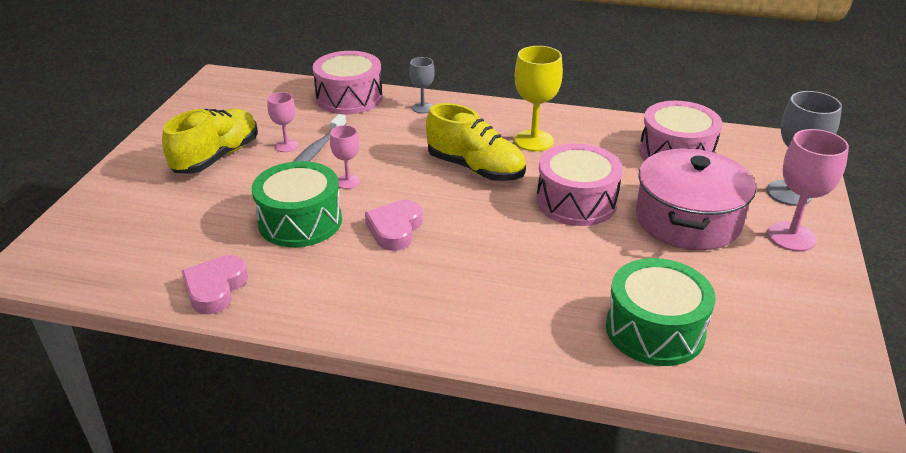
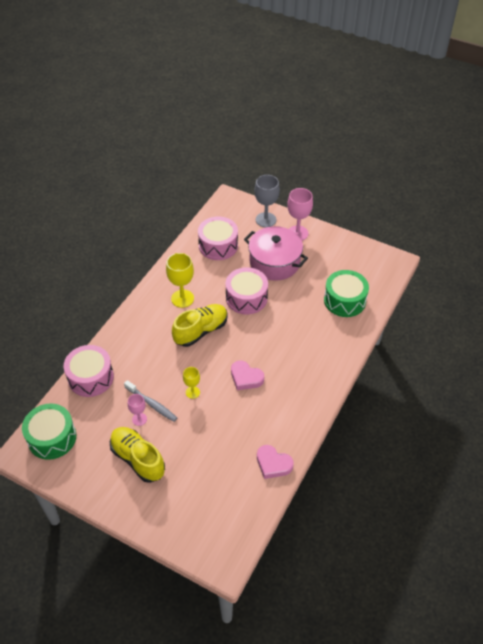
camera: 75 degrees left, 15 degrees up
green drum [252,161,342,247] -> green drum moved to [22,403,76,460]
pink goblet [330,125,360,189] -> yellow goblet [183,367,200,399]
grey goblet [409,57,435,113] -> none

